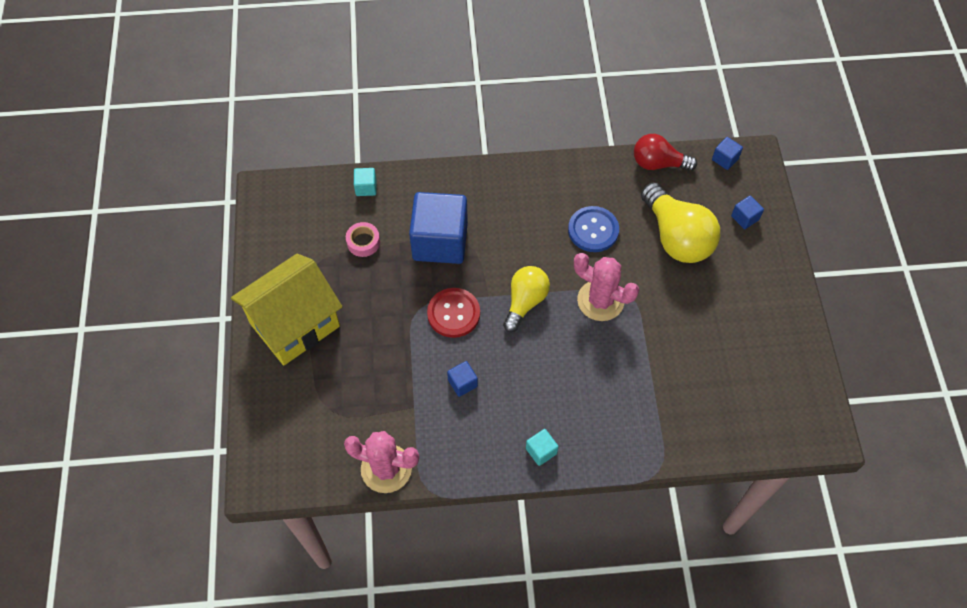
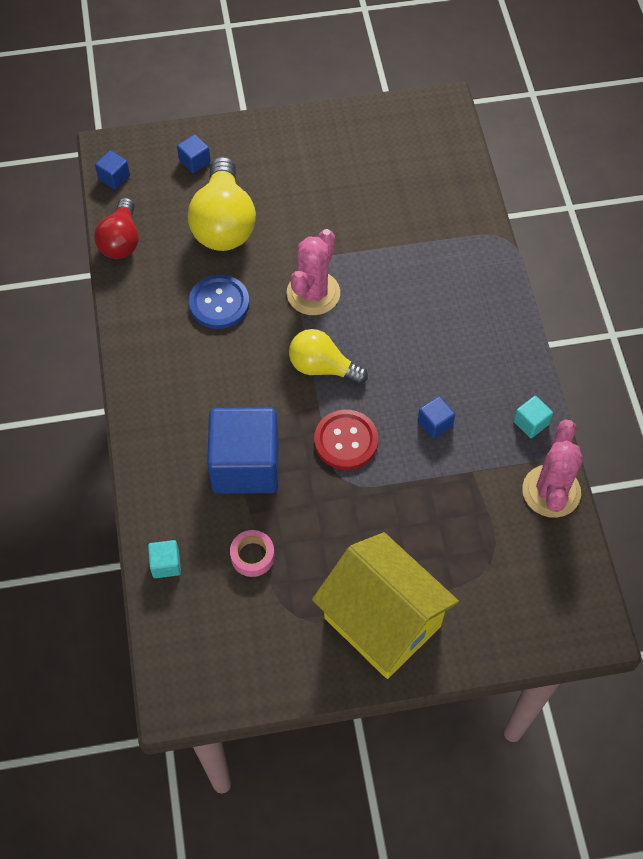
camera: 95 degrees left, 0 degrees up
turquoise cube [526,429,559,466] -> turquoise cube moved to [514,396,553,438]
yellow light bulb [641,183,720,263] -> yellow light bulb turned 120 degrees clockwise [188,157,256,251]

